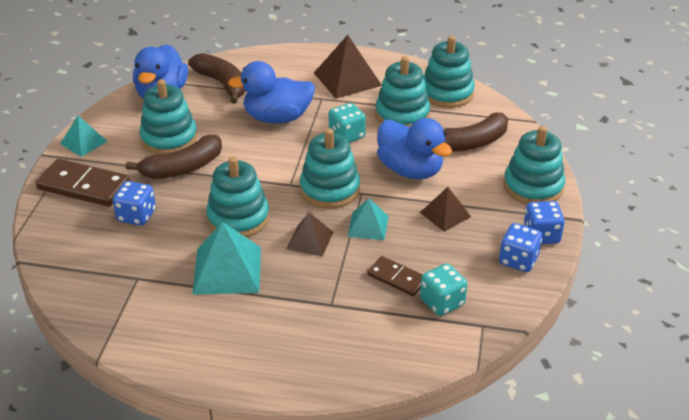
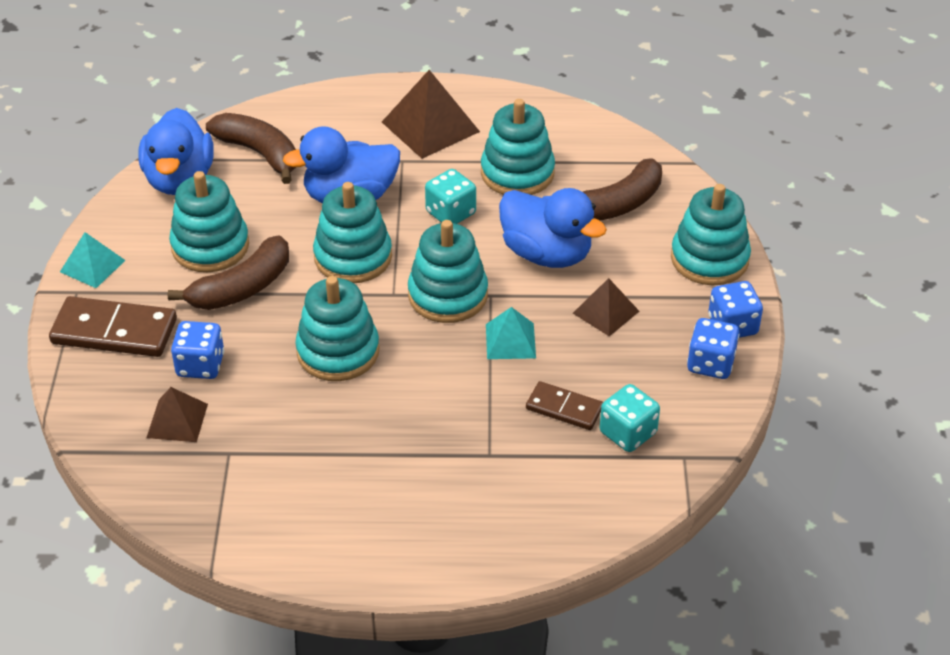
camera: 10 degrees left, 5 degrees up
turquoise pyramid [192,222,261,295] -> none
brown pyramid [287,212,333,257] -> brown pyramid moved to [146,387,208,442]
turquoise stacking toy [423,36,475,108] -> turquoise stacking toy moved to [313,182,392,283]

